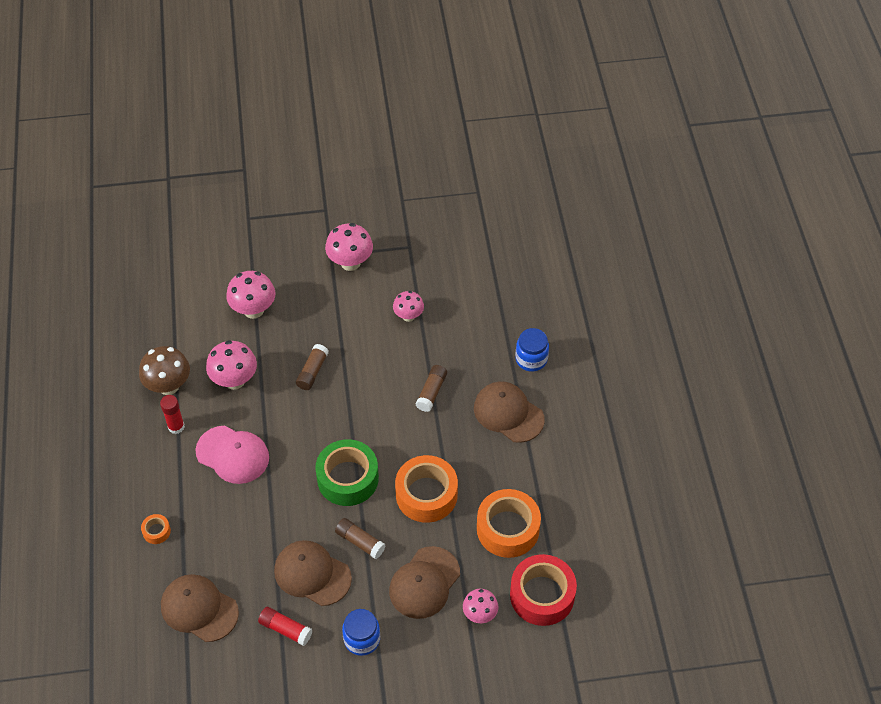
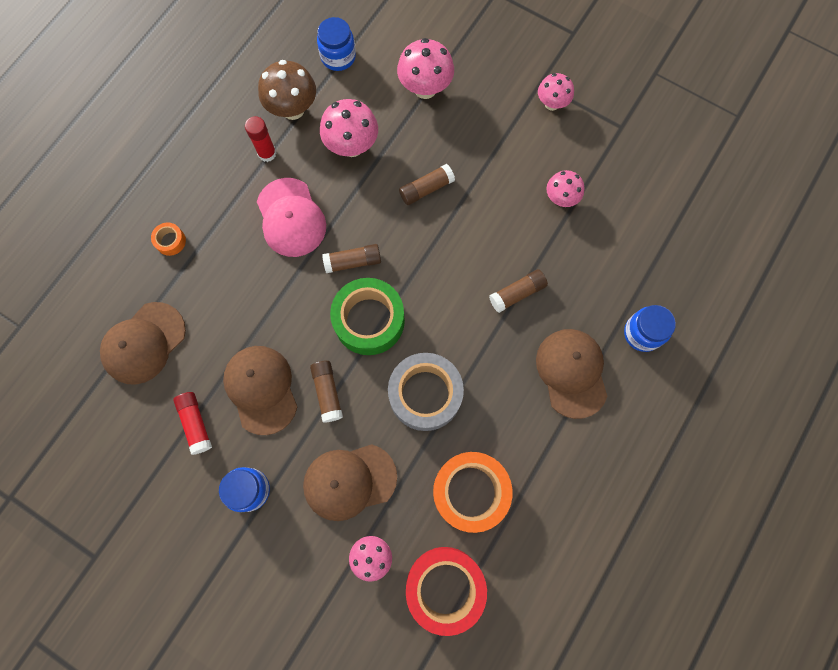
camera: 40 degrees right, 20 degrees up
brown cap [161,574,239,642] -> brown cap turned 120 degrees counterclockwise [100,302,186,385]
pink mushroom [325,223,373,271] -> pink mushroom [538,73,574,111], size x0.64
orange tape [395,455,458,523] -> grey tape [388,353,464,431]
none -> blue jar [317,17,356,71]
none -> brown glue stick [322,244,381,273]

